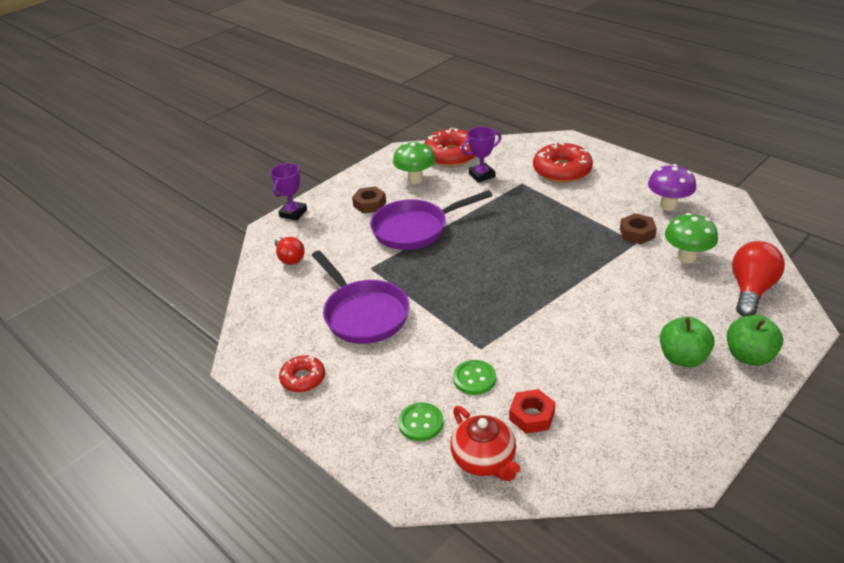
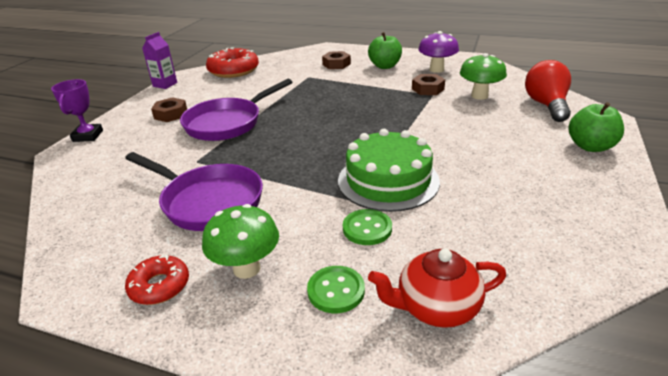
camera: 25 degrees left, 5 degrees down
red light bulb [275,237,305,265] -> none
green mushroom [393,142,435,184] -> green mushroom moved to [202,204,279,279]
red teapot [450,406,520,481] -> red teapot turned 135 degrees clockwise [368,249,506,328]
purple trophy [461,127,502,183] -> none
red nut [509,389,556,434] -> none
red donut [533,142,593,183] -> brown nut [322,51,351,69]
green apple [660,317,715,367] -> green apple moved to [368,32,402,69]
none -> purple carton [142,32,177,89]
none -> green cake [338,129,440,212]

